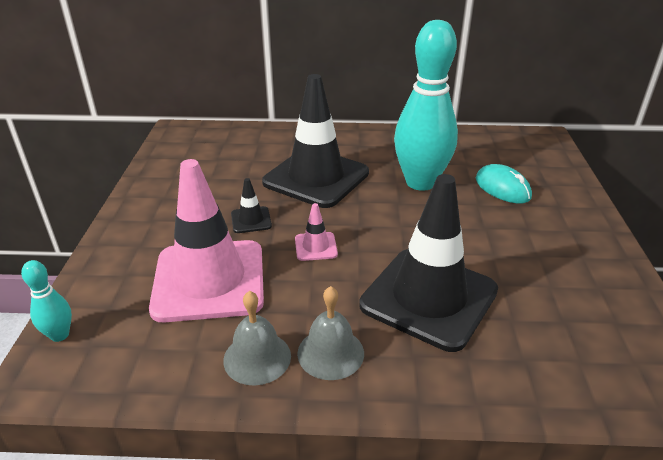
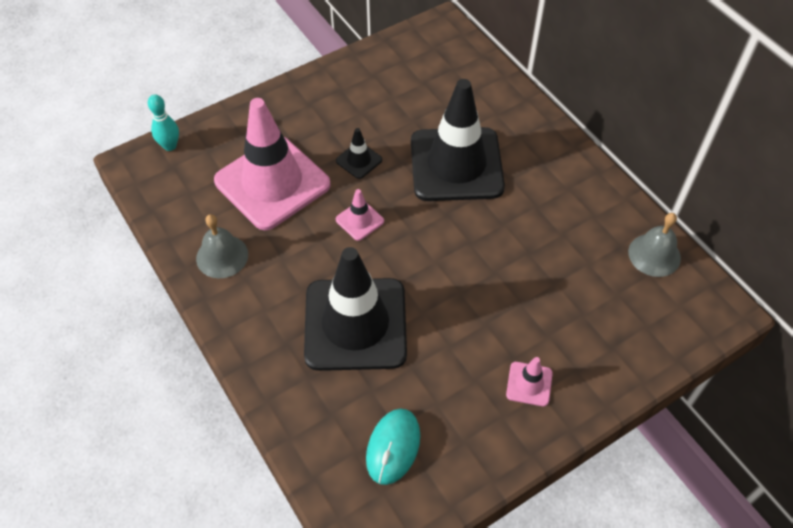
camera: 55 degrees right, 20 degrees up
grey bell [297,286,364,380] -> grey bell moved to [628,213,681,277]
turquoise bowling pin [394,20,458,191] -> none
turquoise mouse [476,164,532,204] -> turquoise mouse moved to [366,409,420,485]
none -> pink traffic cone [506,357,553,406]

